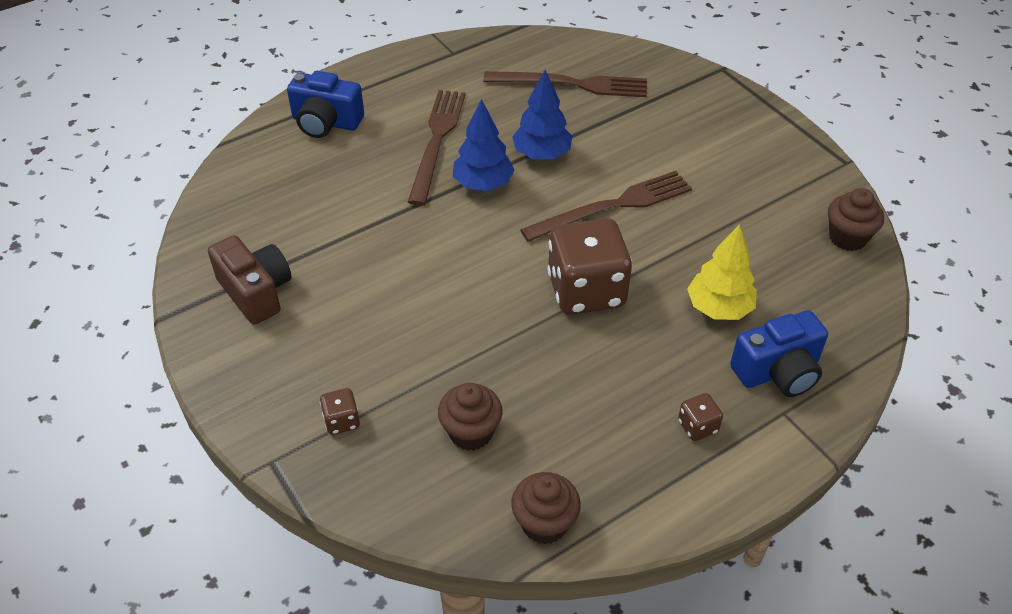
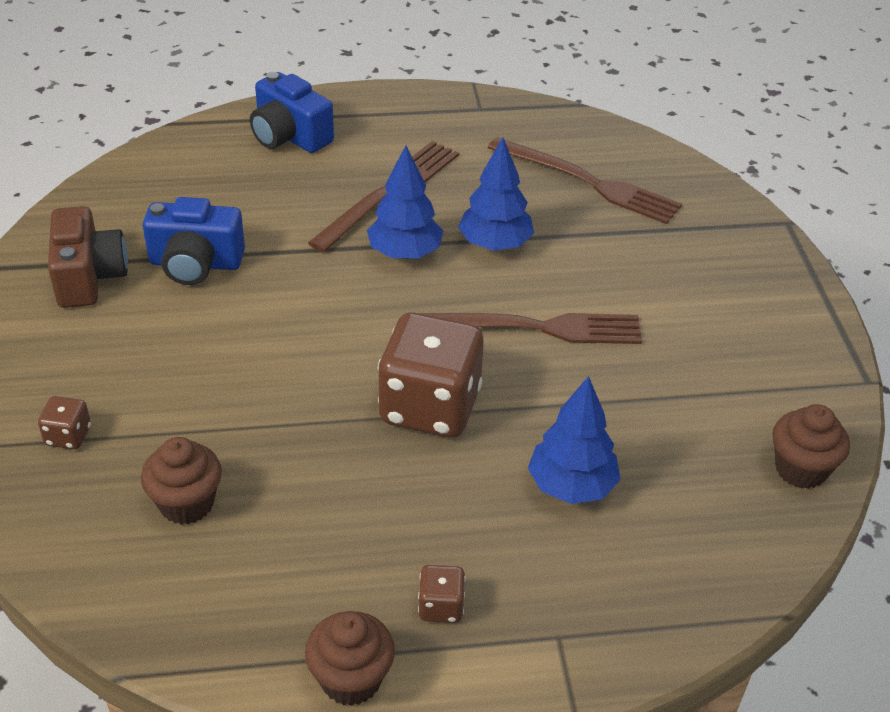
camera: 25 degrees right, 5 degrees down
brown cupcake [511,472,581,544] -> brown cupcake moved to [305,611,395,706]
yellow tree [687,224,757,320] -> blue tree [528,376,621,504]
blue camera [730,310,828,397] -> blue camera moved to [143,197,245,285]

